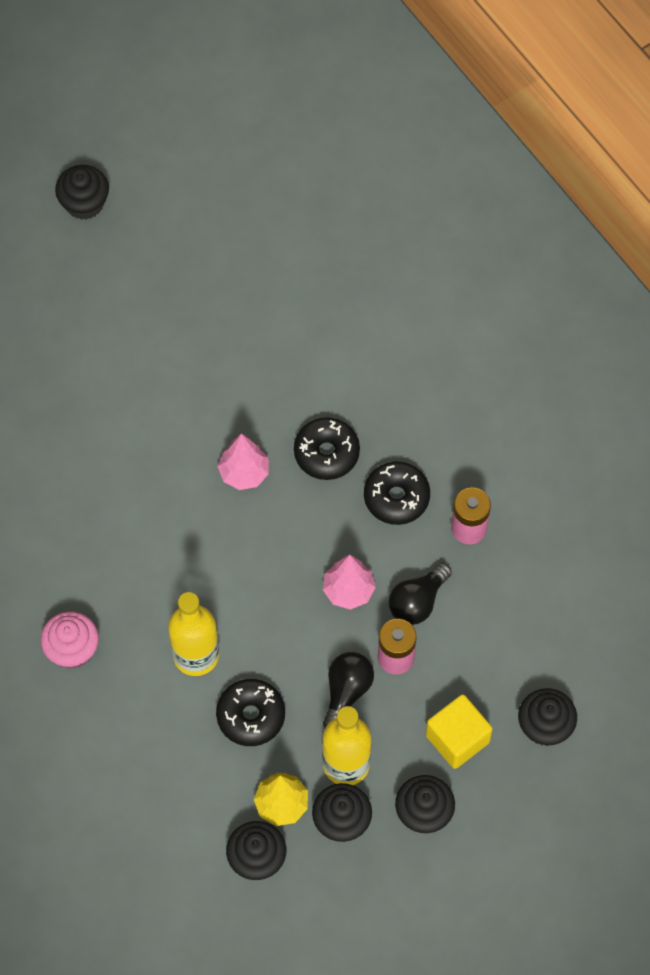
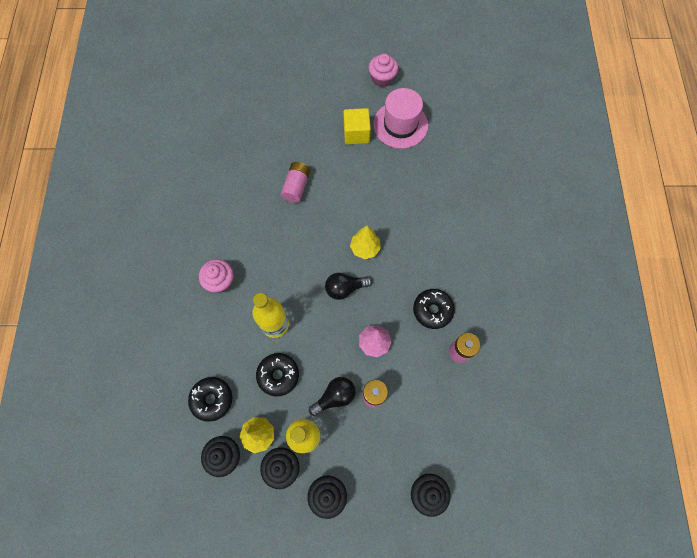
camera: 35 degrees right, 5 degrees up
black cupcake [55,165,109,220] -> pink cupcake [369,54,398,87]
pink tree [217,434,269,490] -> yellow tree [350,226,381,259]
black donut [294,417,360,480] -> black donut moved to [188,377,232,422]
black light bulb [389,563,452,625] -> black light bulb moved to [325,273,372,300]
yellow cube [426,694,493,769] -> yellow cube moved to [344,108,371,144]
none -> pink battery [281,162,310,203]
none -> pink hat [373,88,428,149]

